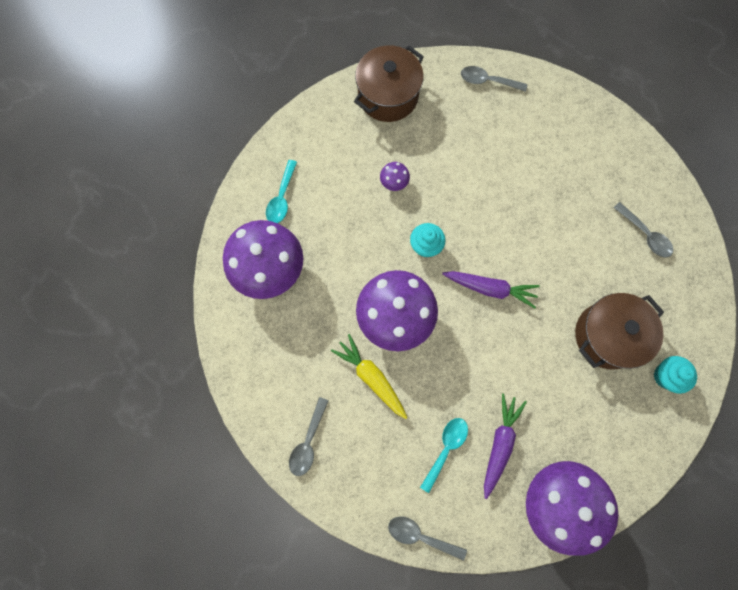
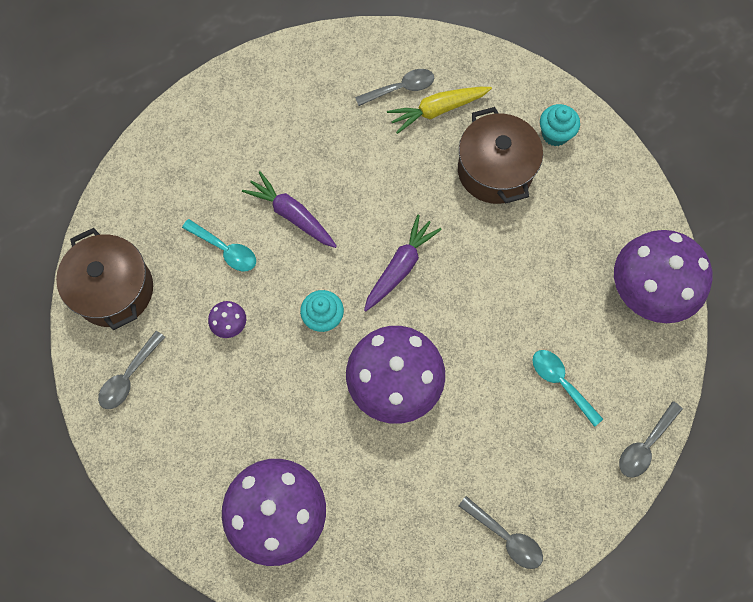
camera: 70 degrees left, 5 degrees down
turquoise spoon [266,160,297,223] -> turquoise spoon moved to [182,219,256,271]
yellow carrot [331,334,408,419] -> yellow carrot moved to [387,87,492,134]
grey spoon [461,66,527,92] -> grey spoon moved to [98,331,165,409]
purple carrot [484,393,527,499] -> purple carrot moved to [242,171,337,248]

